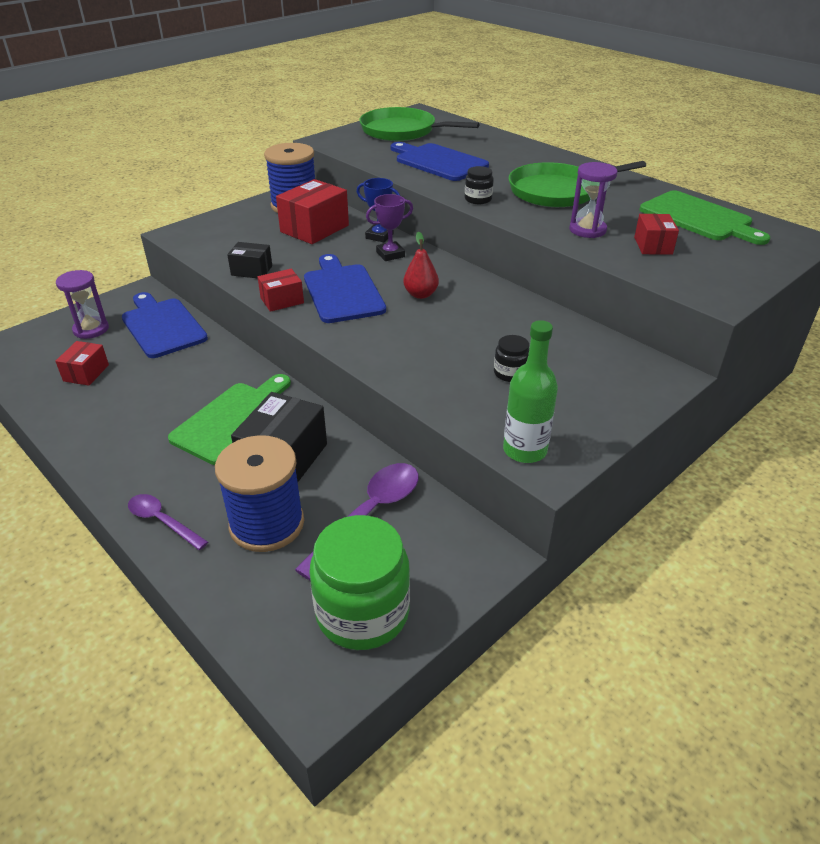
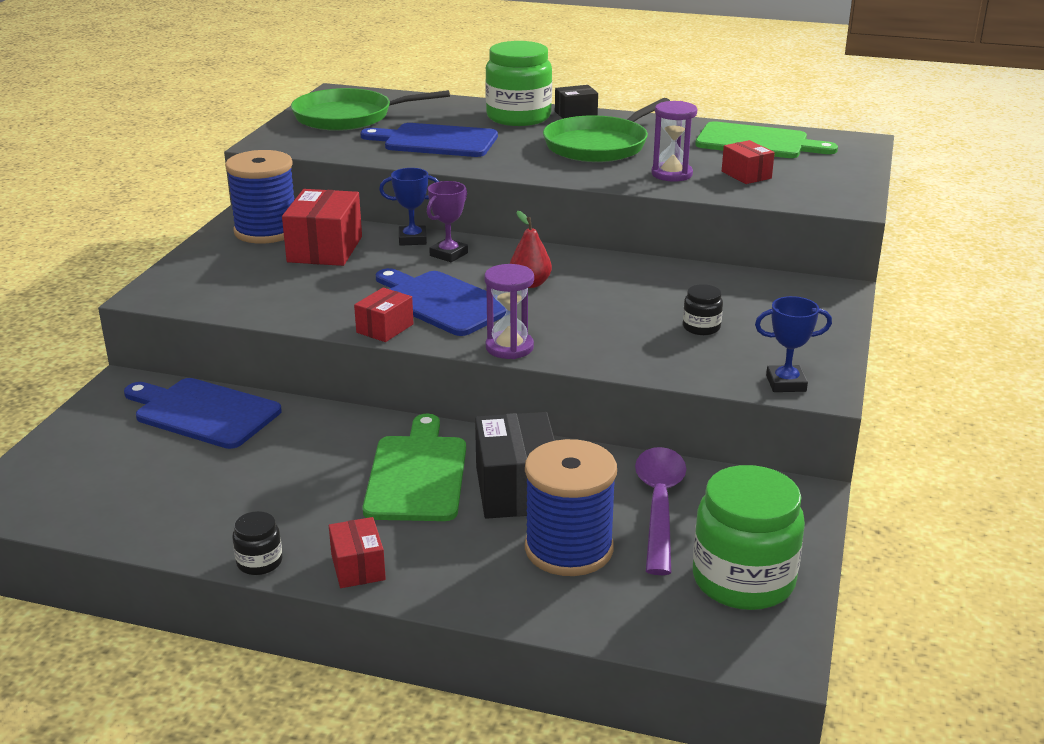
camera: 30 degrees left, 10 degrees down
red box [55,341,109,385] -> red box moved to [329,517,386,588]
purple hourglass [56,270,109,339] -> purple hourglass moved to [484,264,534,359]
purple spoon [128,494,208,550] -> none
black box [227,242,272,278] -> black box moved to [555,85,598,119]
black jar [465,166,494,204] -> black jar moved to [232,511,282,575]
green bottle [503,320,558,463] -> blue trophy [755,296,832,392]
none -> green jar [485,41,552,126]

